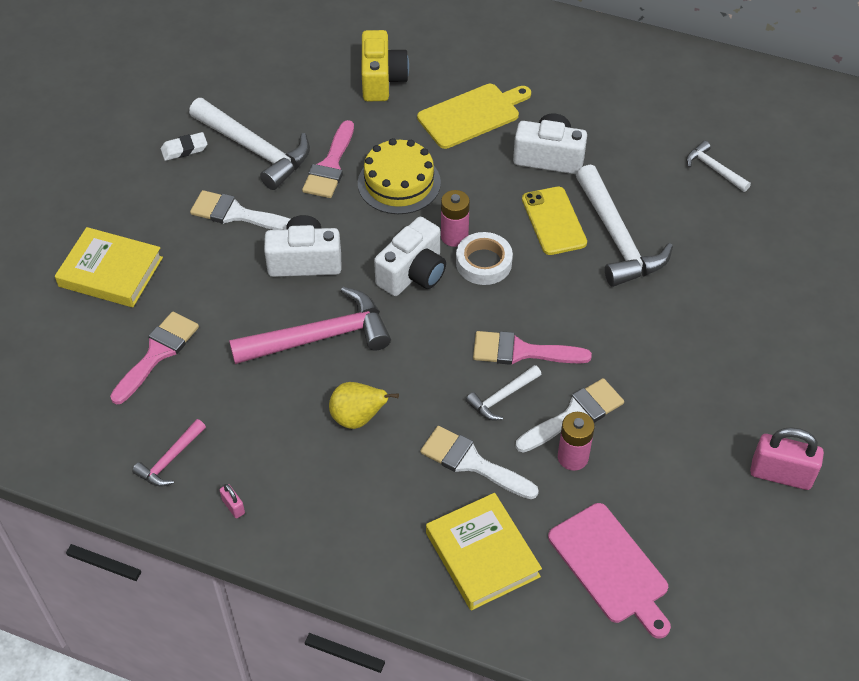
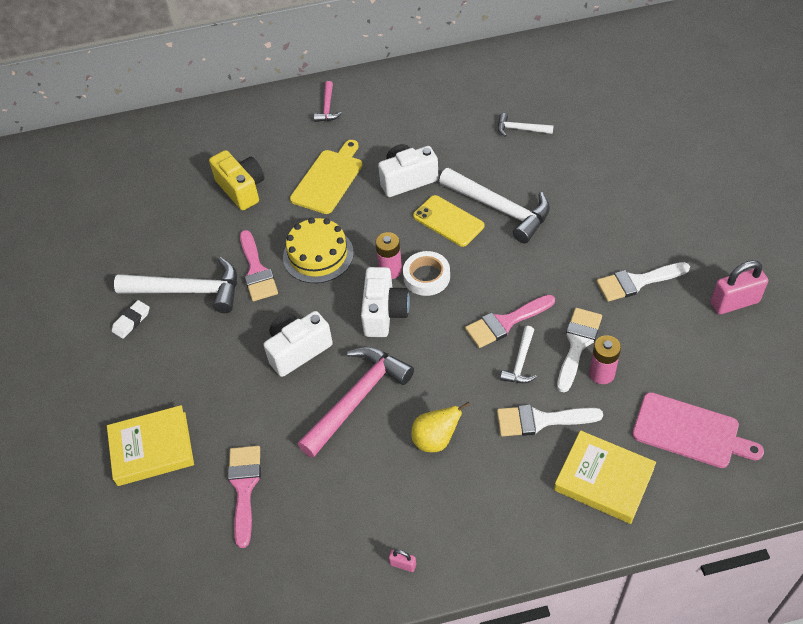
camera: 30 degrees left, 0 degrees up
pink hammer [132,419,206,487] -> pink hammer moved to [314,81,342,122]
white brush [190,190,290,230] -> white brush moved to [596,262,690,302]

